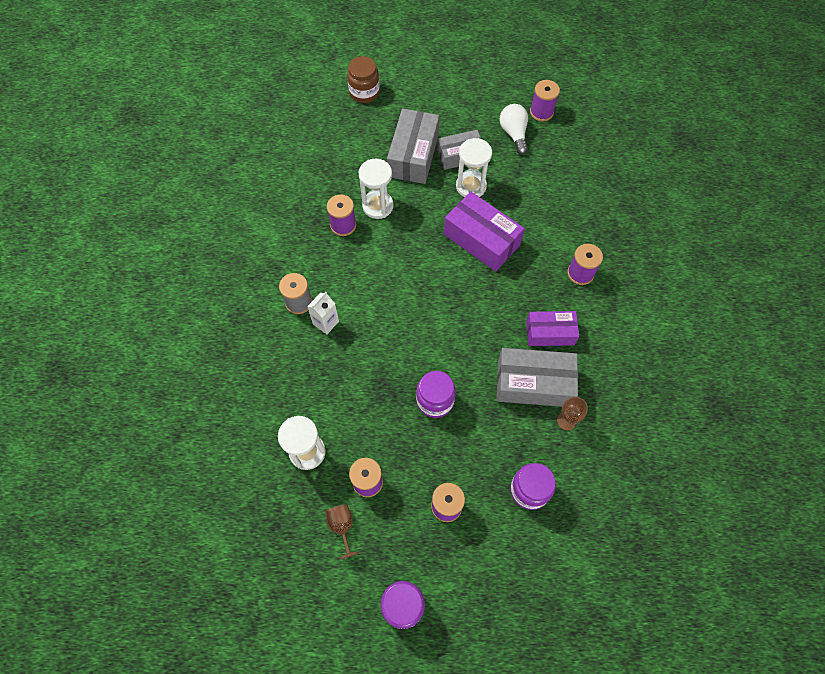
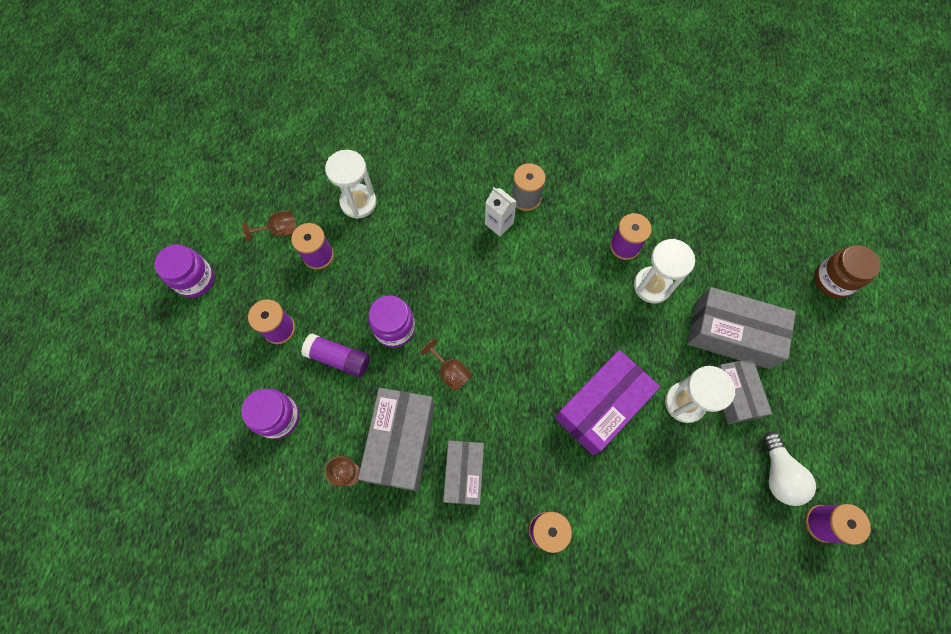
camera: 95 degrees right, 5 degrees up
white light bulb [499,104,528,154] -> white light bulb turned 90 degrees clockwise [763,432,816,506]
purple box [526,311,579,346] -> grey box [443,440,484,505]
none -> purple glue stick [301,333,370,377]
none -> brown goblet [421,339,472,391]

